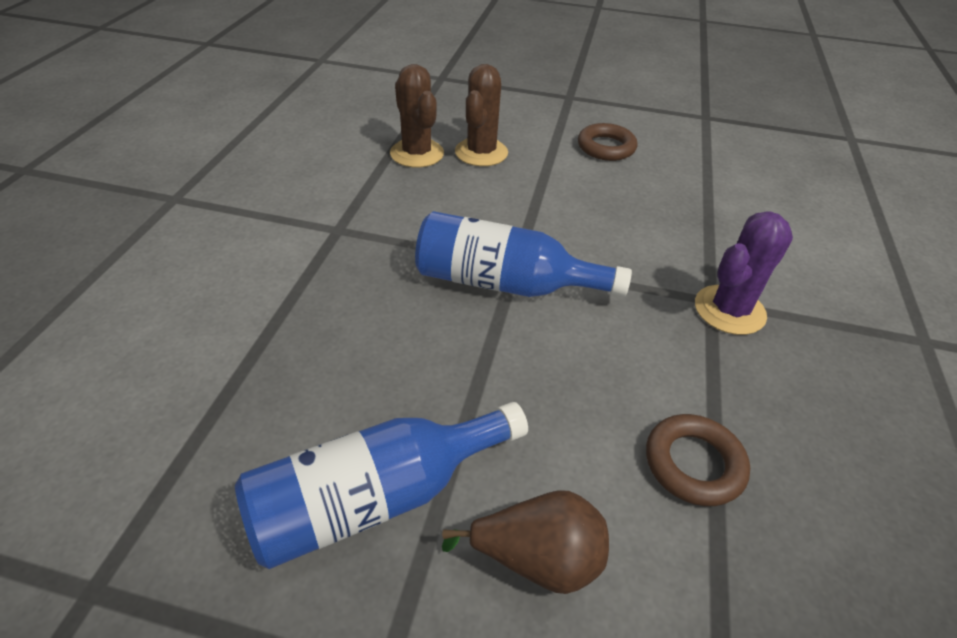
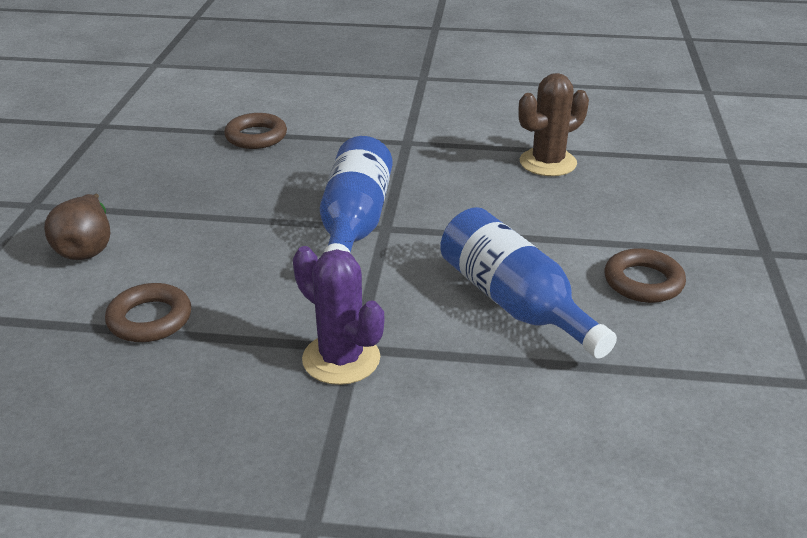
camera: 85 degrees right, 10 degrees down
blue bottle [235,402,528,569] -> blue bottle moved to [440,207,617,359]
brown cactus [455,64,508,166] -> none
none -> brown ring [224,113,287,149]

